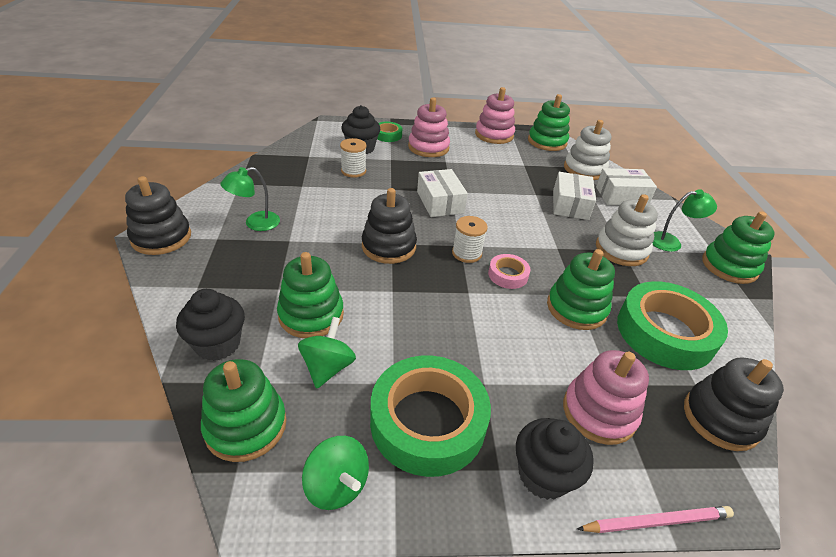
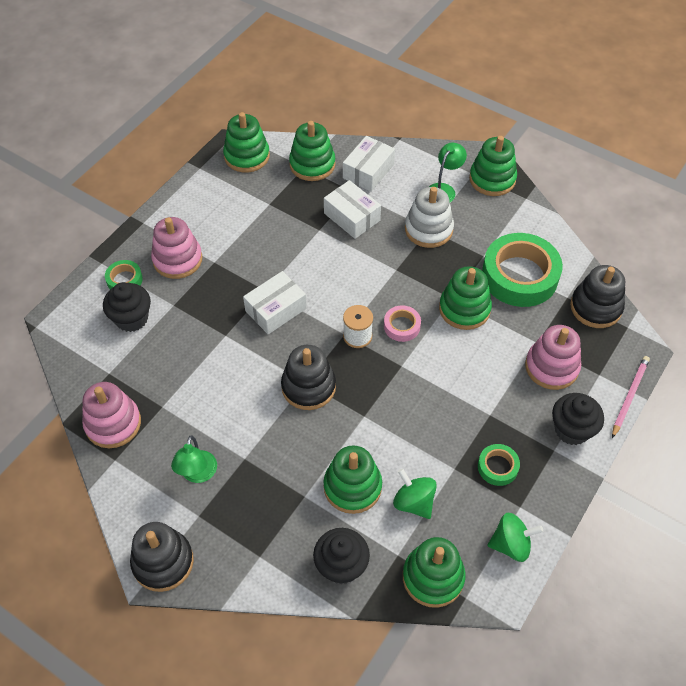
camera: 50 degrees left, 15 degrees up
white spool [340,138,367,178] -> none
green tape [370,356,491,477] -> green tape [478,444,520,486], size x0.46
white box [417,169,468,217] -> white box turned 60 degrees counterclockwise [243,271,307,334]
pink stacking toy [475,87,515,144] -> pink stacking toy moved to [82,382,141,448]
white stacking toy [564,120,611,180] -> green stacking toy [289,121,336,181]

